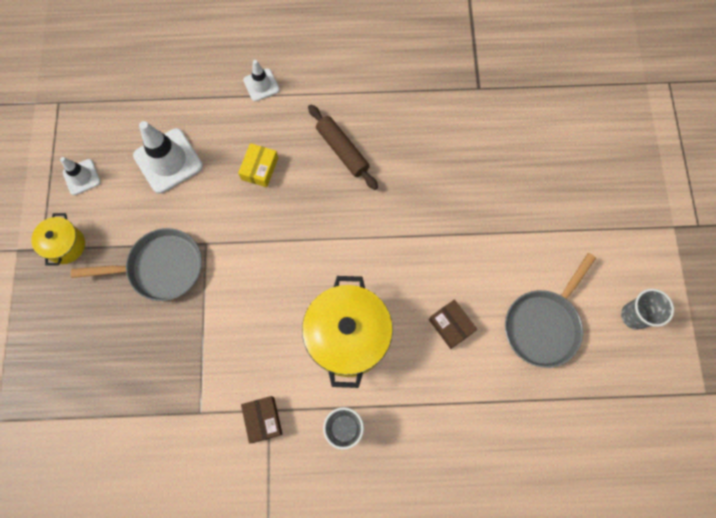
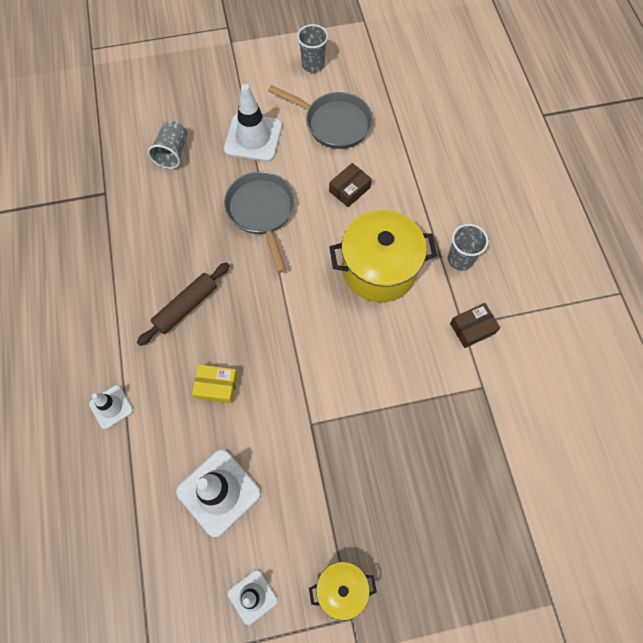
camera: 100 degrees left, 5 degrees down
grey pan [71,228,202,301] -> grey pan moved to [224,171,295,273]
none -> grey cup [148,121,187,169]
none -> white traffic cone [224,84,282,162]

